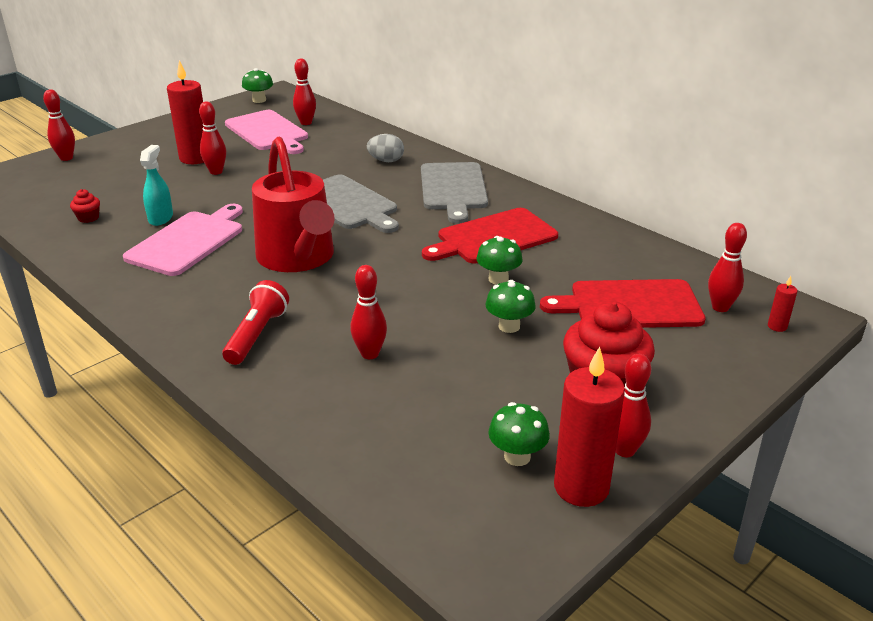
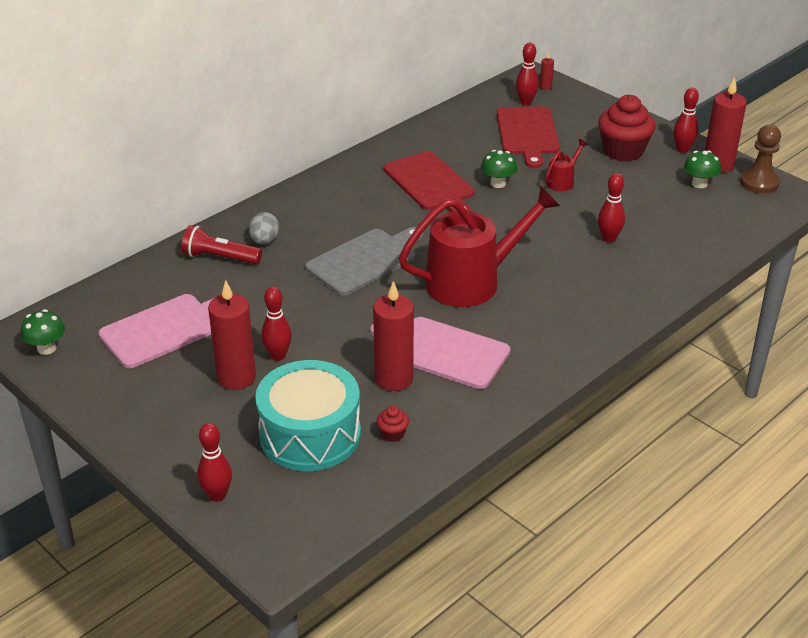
camera: 90 degrees left, 5 degrees up
turquoise spray bottle [140,145,173,226] -> red candle [373,281,414,391]
red flashlight [222,280,289,365] -> red flashlight moved to [181,225,262,264]
red bowling pin [293,59,316,125] -> none
grey cutting board [421,162,488,224] -> none
green mushroom [485,280,536,333] -> red watering can [545,139,588,191]
none -> turquoise drum [255,360,361,471]
none -> brown pawn [740,125,781,194]

